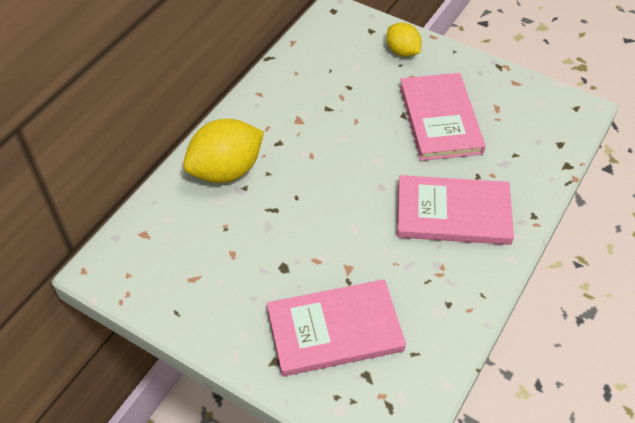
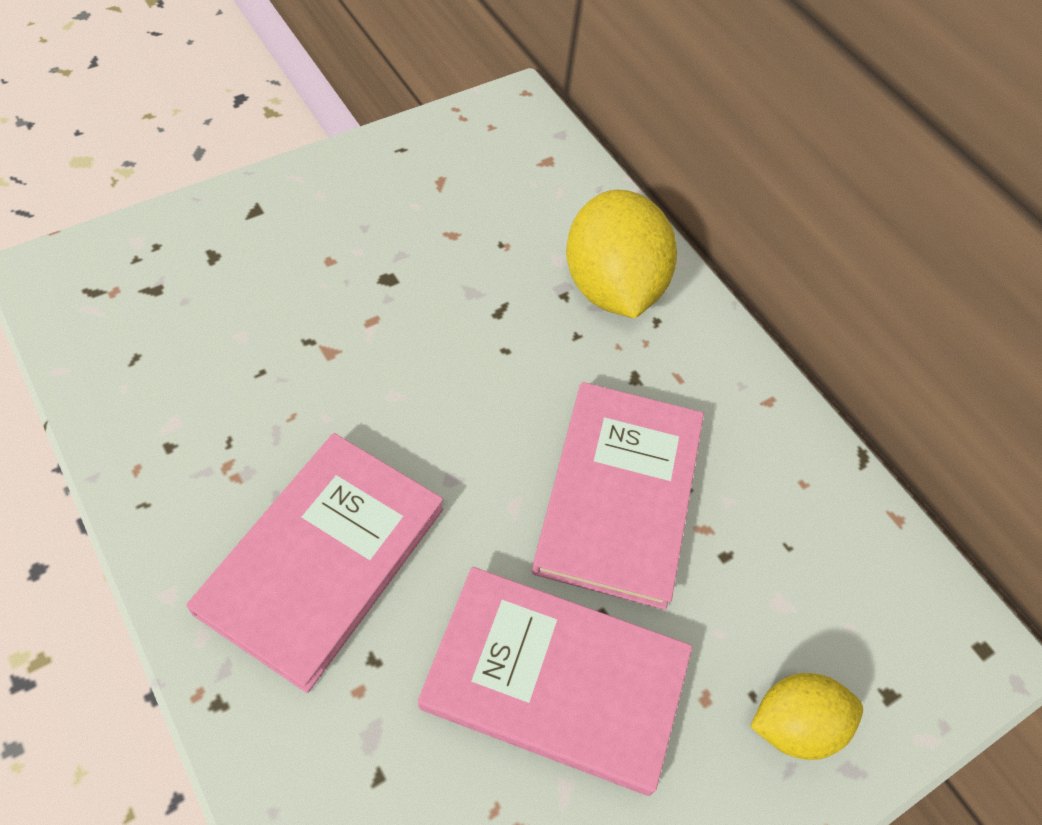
camera: 110 degrees right, 5 degrees up
pink book [267,279,406,376] -> pink book moved to [532,382,704,610]

